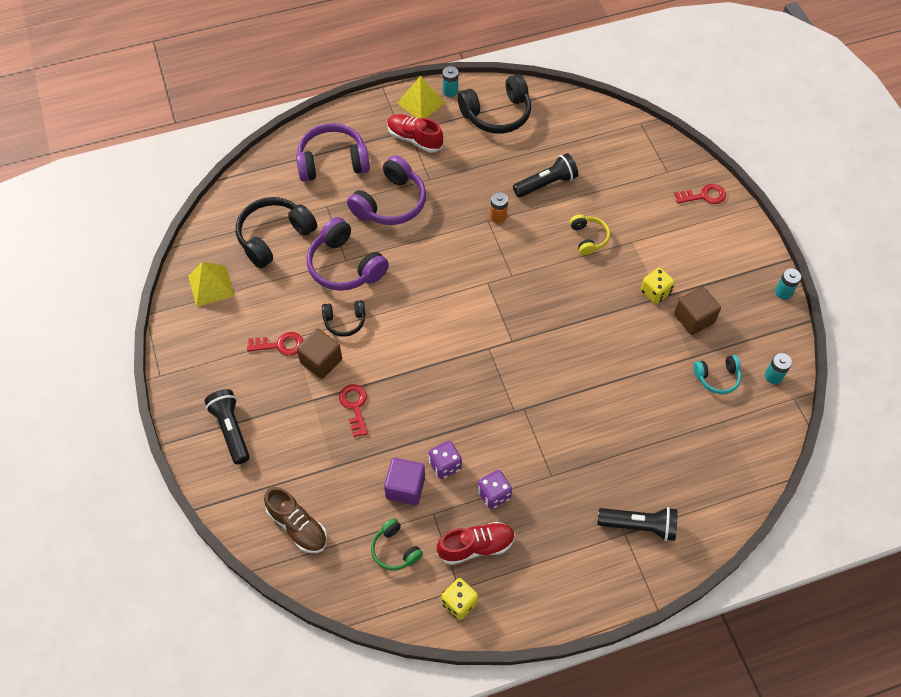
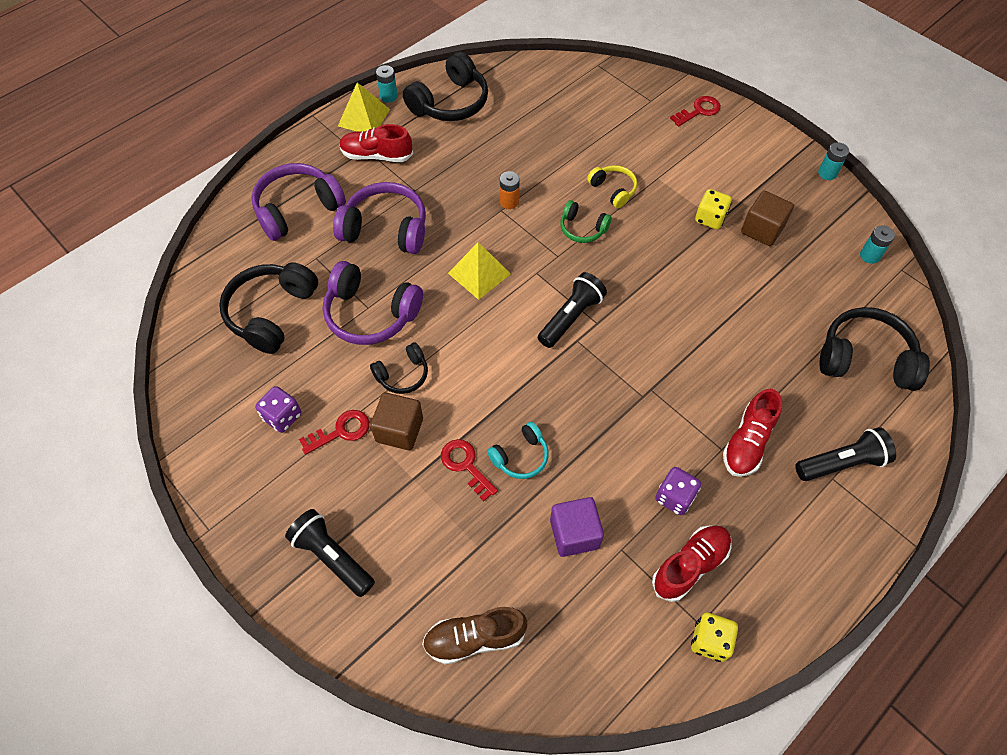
camera: 25 degrees left, 0 degrees up
yellow pyramid [188,262,234,307] -> yellow pyramid moved to [448,242,511,300]
brown shoe [264,487,327,553] -> brown shoe turned 150 degrees clockwise [422,607,527,664]
purple headphones [347,155,426,225] -> purple headphones turned 90 degrees counterclockwise [333,182,426,254]
green headphones [371,518,423,570] -> green headphones moved to [560,200,612,243]
purple dice [428,441,462,479] -> purple dice moved to [255,386,301,433]
black flashlight [513,153,578,197] -> black flashlight moved to [538,272,607,348]
turquoise headphones [694,355,741,394] -> turquoise headphones moved to [487,422,549,479]
none -> red shoe [723,389,782,477]
none -> black headphones [819,307,930,391]

